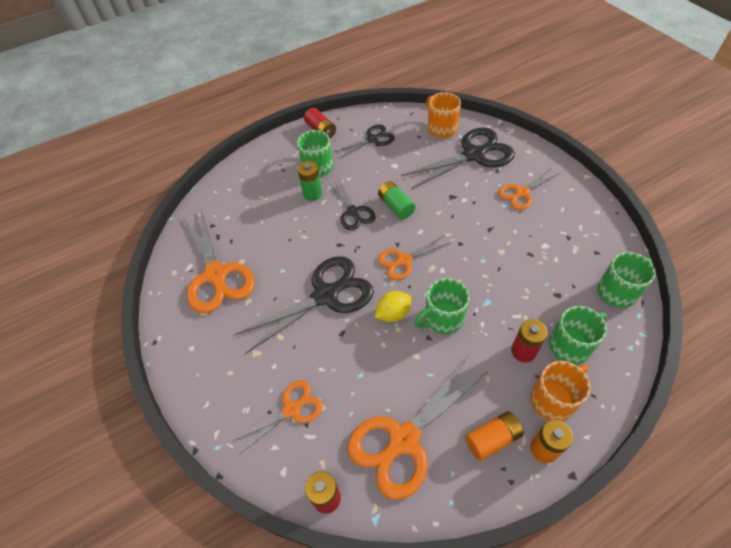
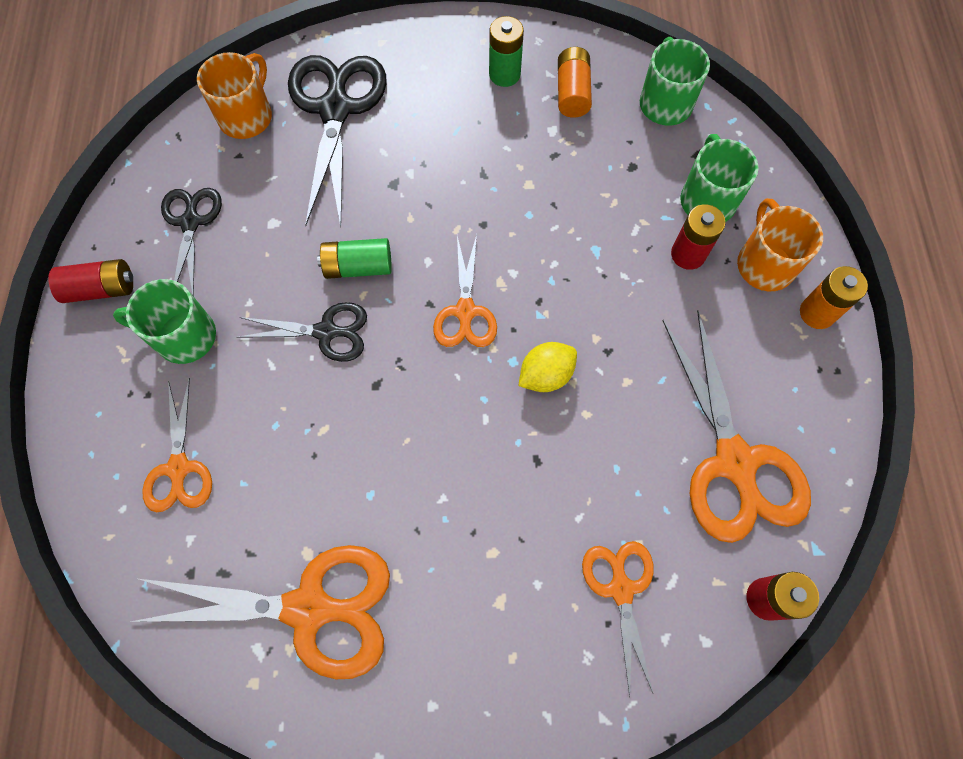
camera: 65 degrees left, 15 degrees up
black scissors [234,256,374,354] -> none
green battery [297,161,322,201] -> green battery moved to [489,16,524,87]
yellow lemon [375,291,411,322] -> yellow lemon turned 60 degrees clockwise [519,342,577,392]
green mug [414,278,470,334] -> none
orange mug [426,92,461,138] -> orange mug turned 120 degrees clockwise [197,52,272,139]
orange battery [465,411,524,461] -> orange battery moved to [558,47,592,118]
orange scissors [498,168,560,210] -> orange scissors moved to [142,378,212,512]

